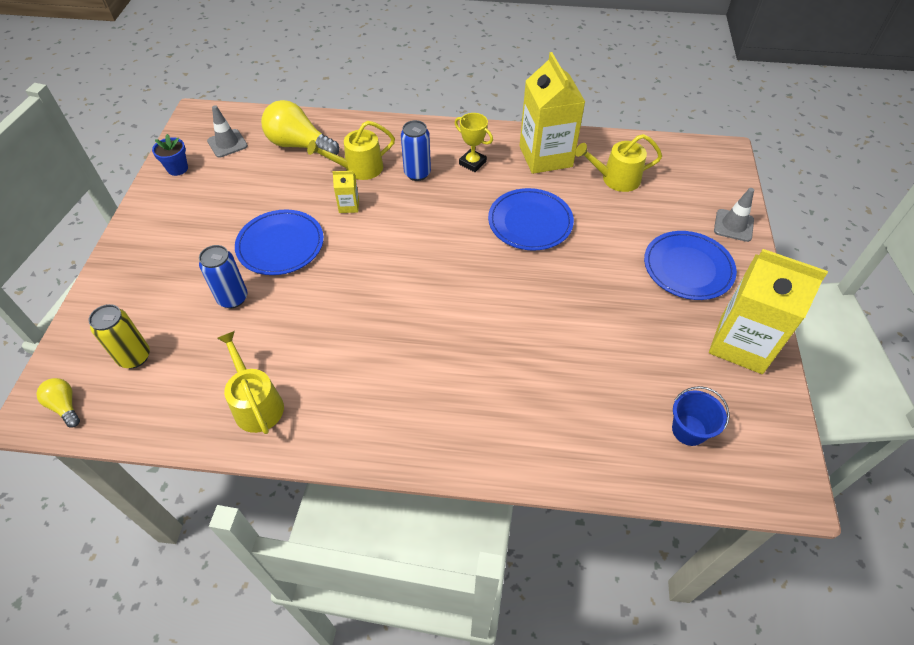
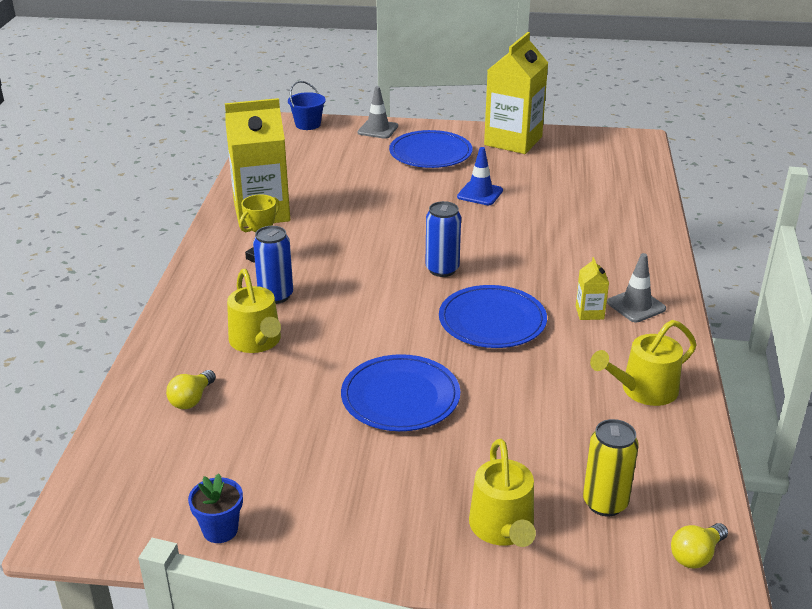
camera: 90 degrees left, 20 degrees down
blue can [199,245,248,308] -> blue can moved to [426,201,461,277]
grey traffic cone [207,105,248,158] -> grey traffic cone moved to [607,253,666,322]
yellow light bulb [261,100,339,155] -> yellow light bulb [166,370,216,409], size x0.51
yellow carton [332,171,359,213] -> yellow carton moved to [576,257,609,320]
blue plate [488,188,574,251] -> blue plate moved to [439,285,547,348]
yellow watering can [575,134,662,192] -> yellow watering can moved to [469,439,536,547]
blue bucket [672,386,729,446] -> blue bucket moved to [288,81,326,130]
none -> blue traffic cone [457,147,503,205]

